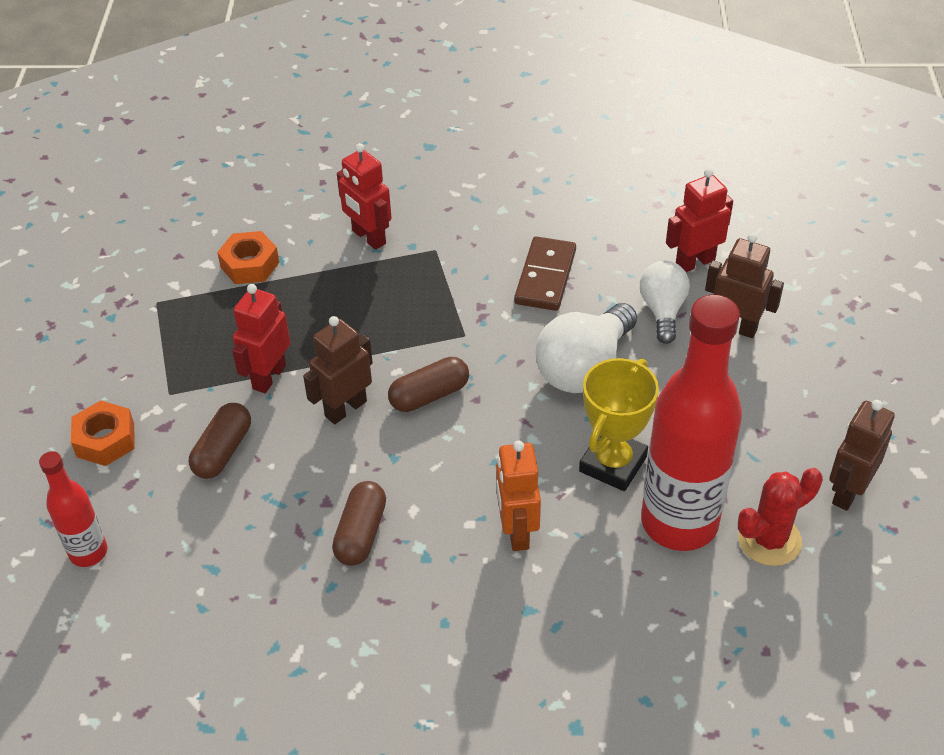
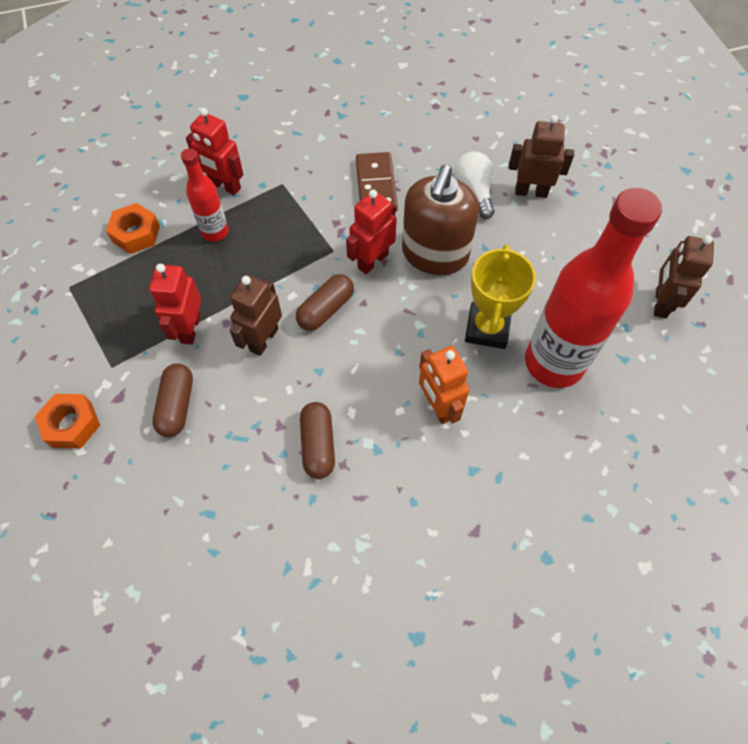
camera: 20 degrees left, 15 degrees up
red bottle [39,451,107,567] -> red bottle moved to [181,149,229,242]
white light bulb [536,303,637,393] -> brown soap dispenser [402,165,479,275]
red robot [666,168,733,272] -> red robot moved to [346,189,397,274]
red cactus [738,468,823,566] -> none

